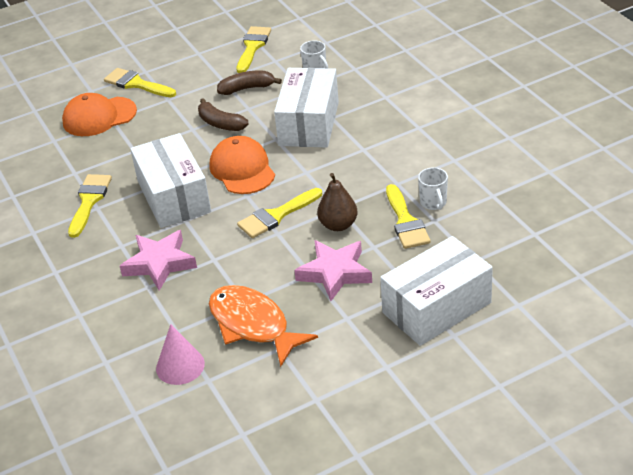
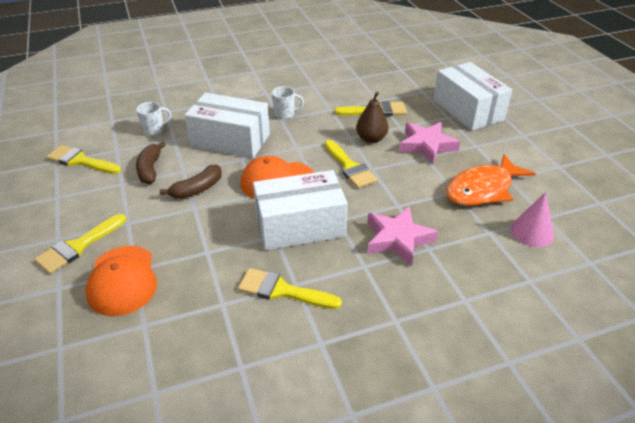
camera: 85 degrees left, 0 degrees up
white mug [418,167,448,210] -> white mug moved to [272,86,304,119]

